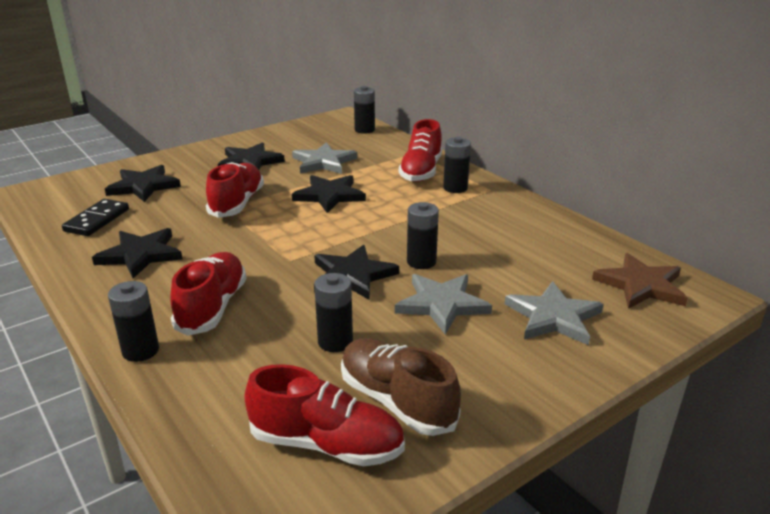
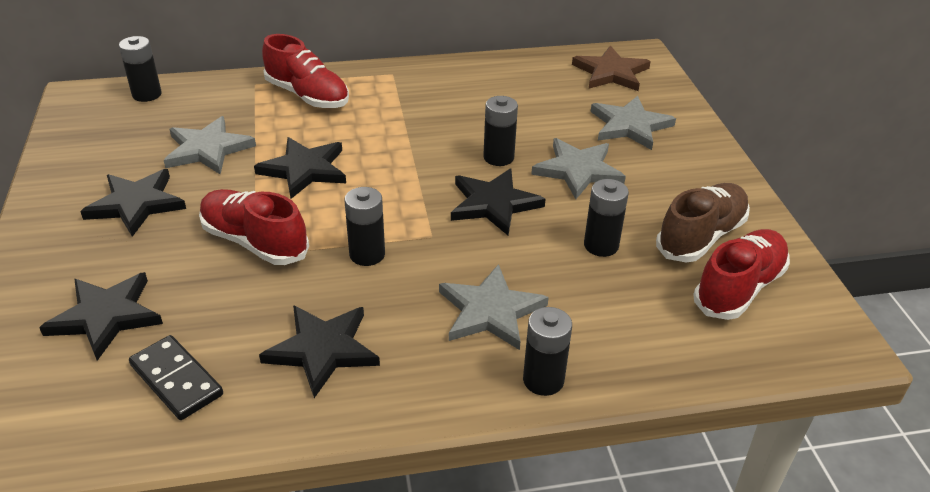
camera: 65 degrees left, 10 degrees up
red shoe [170,252,247,336] -> grey star [439,264,549,350]
brown shoe [341,338,461,436] -> brown shoe turned 150 degrees clockwise [656,183,750,262]
black battery [443,137,471,193] -> black battery moved to [344,187,385,266]

